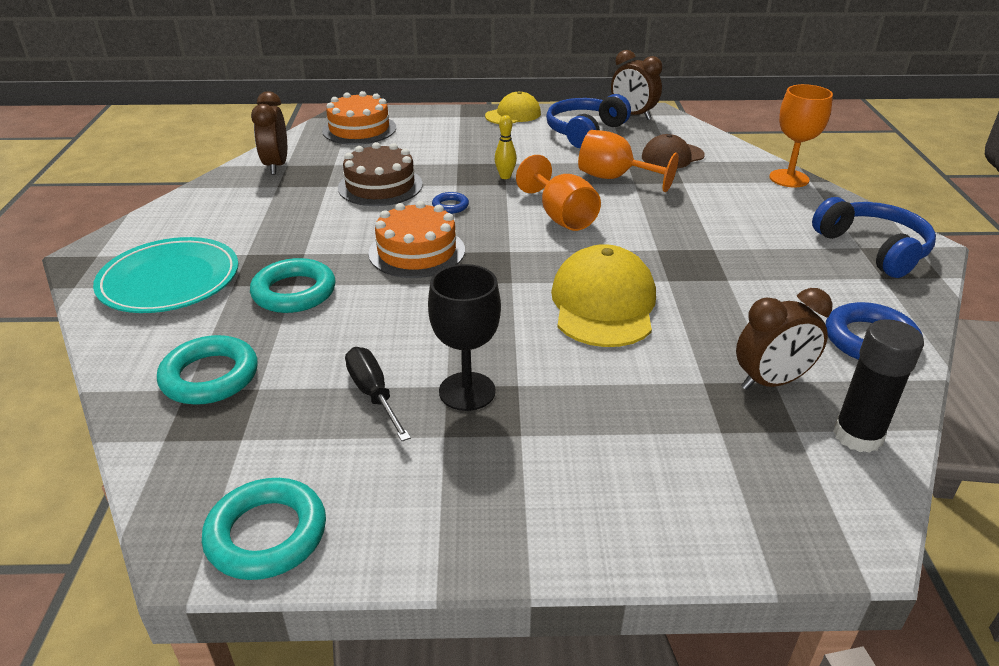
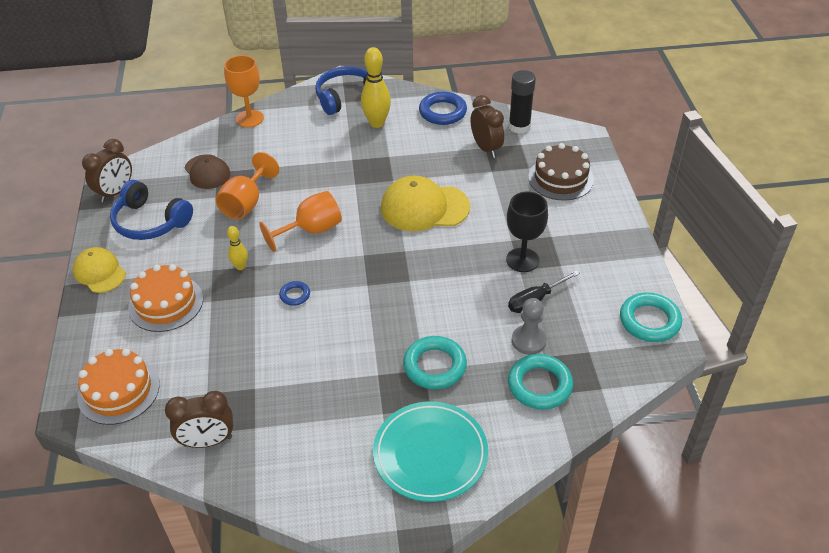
camera: 95 degrees left, 10 degrees up
brown cake [338,142,423,206] -> brown cake moved to [528,143,594,200]
orange cake [368,201,465,278] -> orange cake moved to [128,264,203,332]
none -> yellow bowling pin [361,47,391,128]
none -> grey pawn [512,298,547,355]

